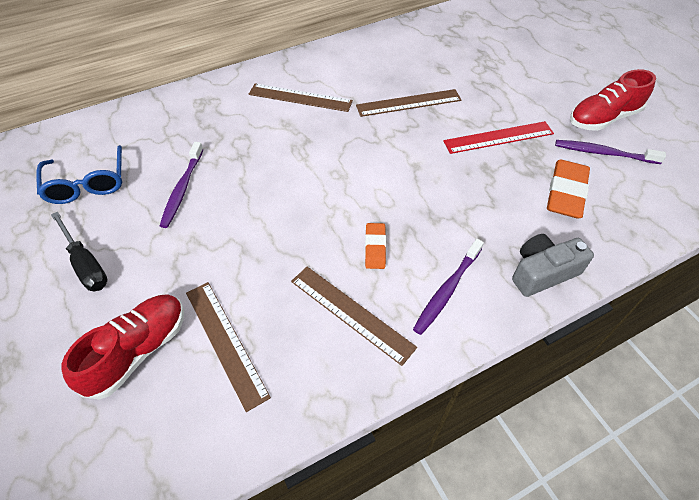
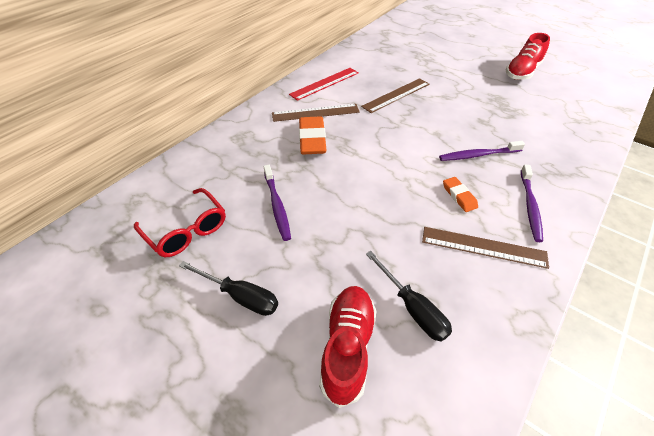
camera: 25 degrees left, 5 degrees down
blue glasses [36,145,122,204] -> red glasses [134,188,226,257]
brown ruler [186,282,271,412] -> black screwdriver [366,251,452,342]
red ruler [443,121,554,154] -> red ruler moved to [289,68,359,101]
grey camera [512,234,594,297] -> none
orange eraser [547,160,590,219] -> orange eraser moved to [299,116,326,154]
purple toothbrush [555,140,666,164] -> purple toothbrush moved to [439,141,525,161]

